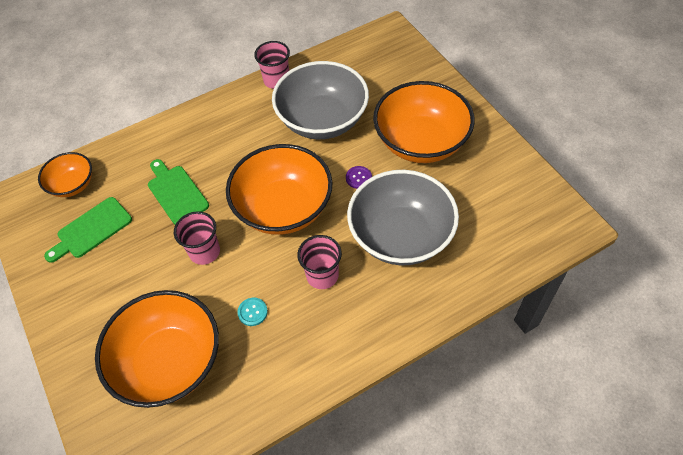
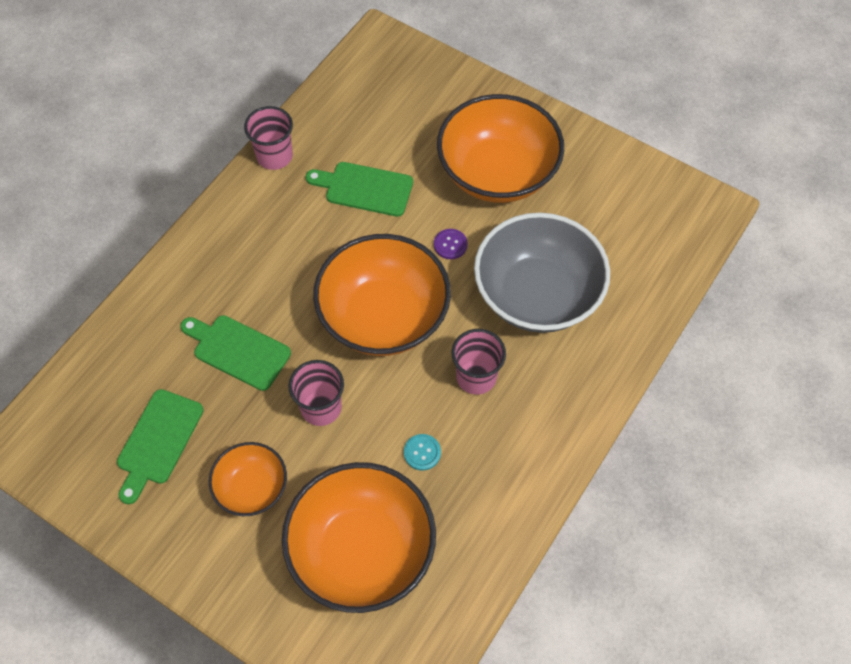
camera: 30 degrees left, 5 degrees up
orange bowl [38,152,92,197] -> orange bowl moved to [209,442,287,516]
grey bowl [272,61,369,139] -> green cutting board [306,162,413,217]

